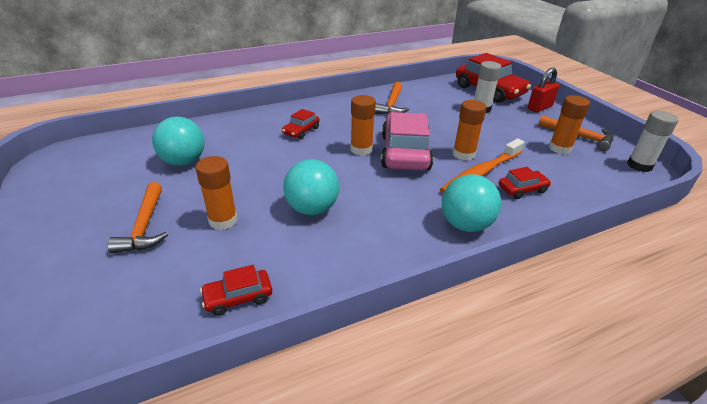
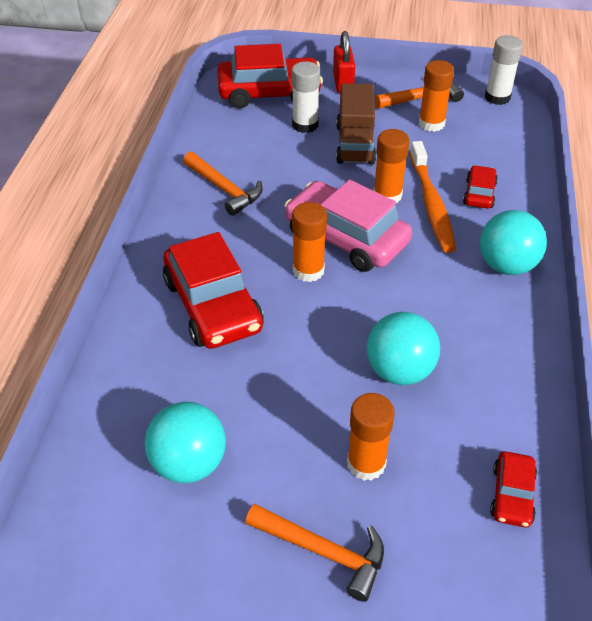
camera: 55 degrees left, 10 degrees up
red car [282,109,320,139] -> red car [163,232,264,349], size x2.05
none -> brown truck [336,83,376,165]

